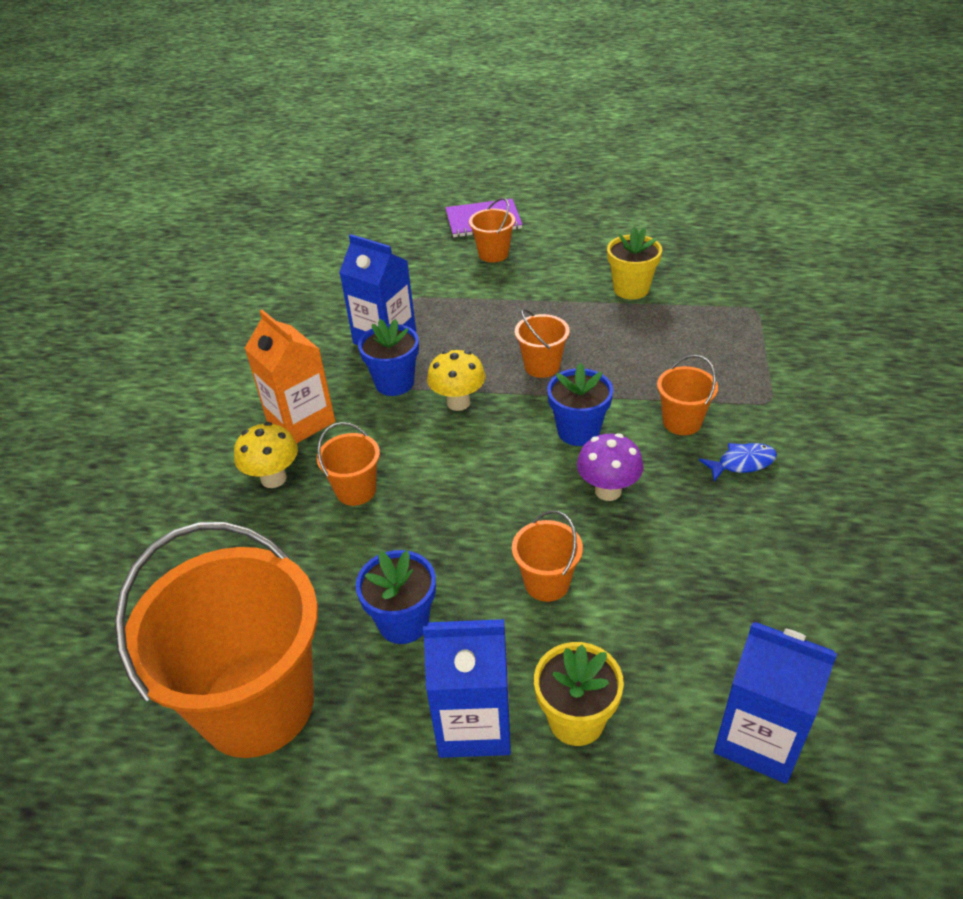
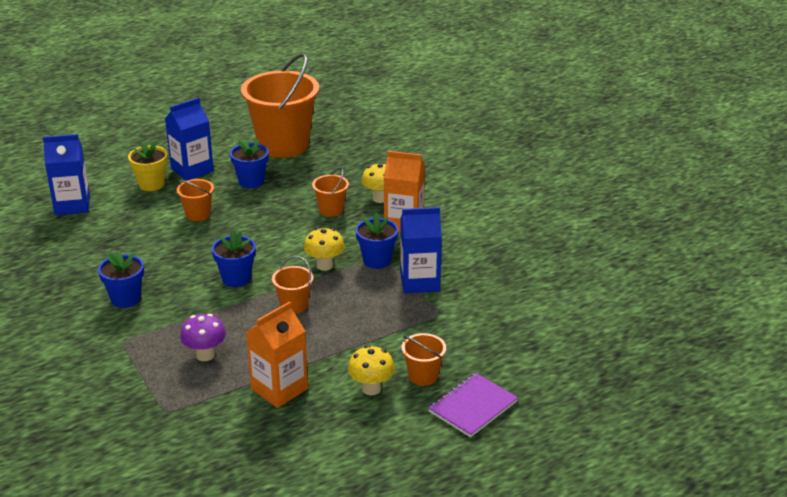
camera: 140 degrees right, 10 degrees down
purple mushroom [577,433,644,501] -> purple mushroom moved to [180,314,226,361]
yellow flower pot [607,226,662,300] -> orange carton [246,301,308,408]
orange bucket [657,355,718,435] -> none
blue fish [699,443,777,481] -> blue flower pot [98,251,144,308]
none -> yellow mushroom [348,345,395,395]

